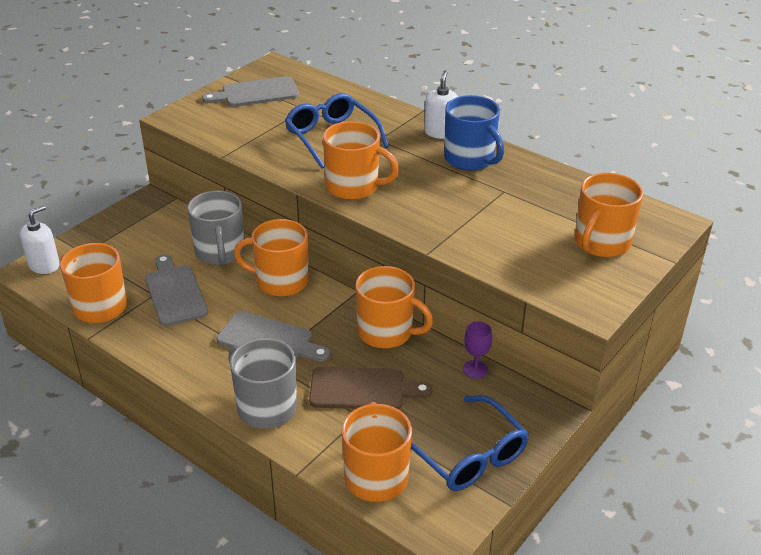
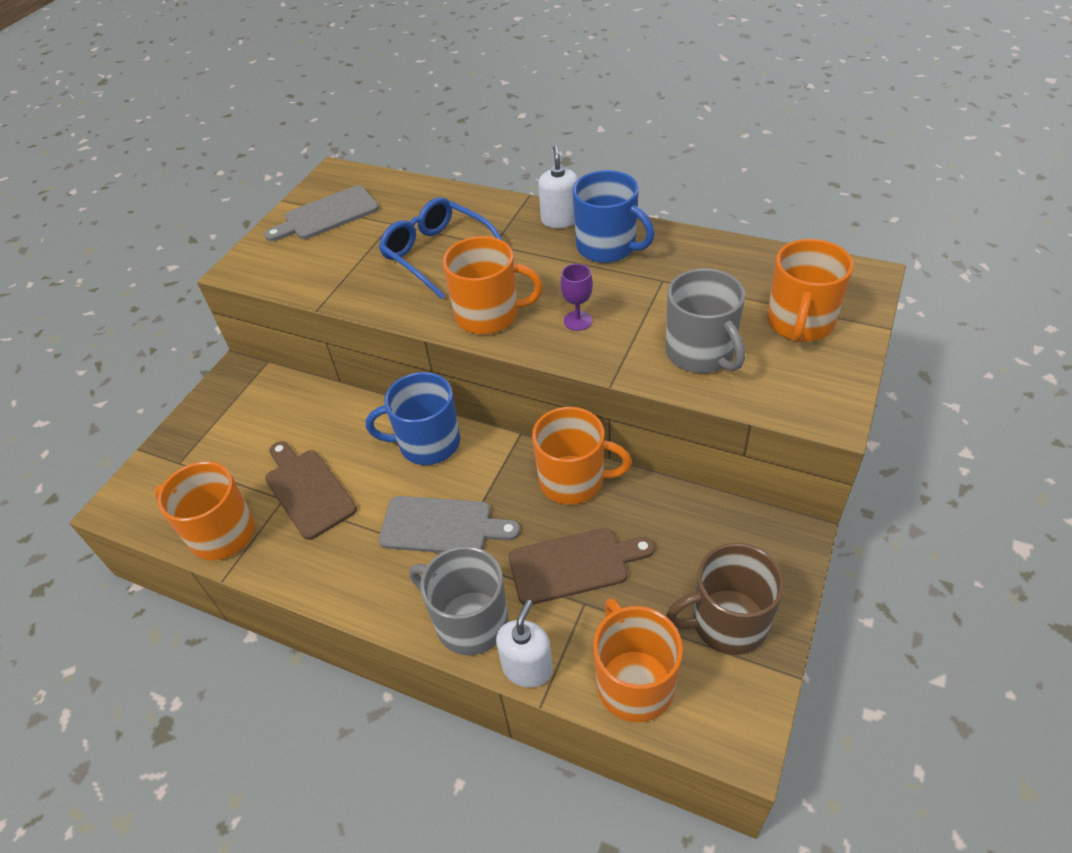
camera: 10 degrees left, 10 degrees up
white soap dispenser [20,205,60,274] -> white soap dispenser moved to [496,600,553,688]
grey cutting board [145,254,208,326] -> brown cutting board [265,441,357,540]
grey mug [188,190,245,265] -> grey mug moved to [666,268,745,373]
orange mug [234,219,309,297] -> blue mug [366,372,460,465]
blue glasses [411,395,529,491] -> brown mug [666,543,784,655]
purple goblet [463,321,492,379] -> purple goblet moved to [560,264,593,331]

